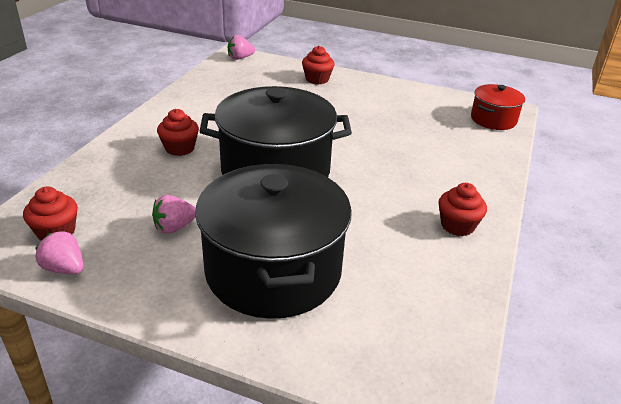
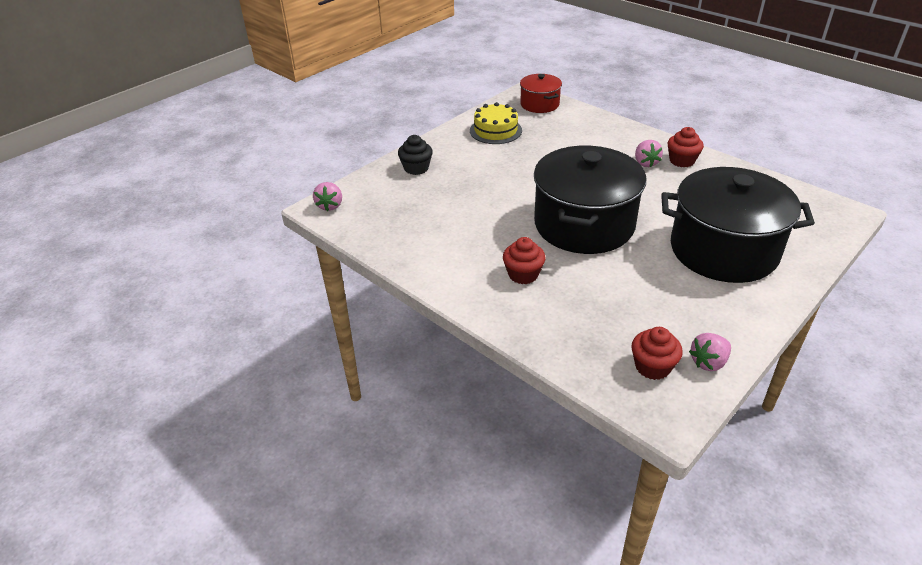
camera: 65 degrees left, 5 degrees up
pink strawberry [152,195,196,234] -> pink strawberry moved to [635,140,663,167]
red cupcake [302,46,335,84] -> black cupcake [398,135,433,175]
none -> yellow cake [470,102,522,144]

